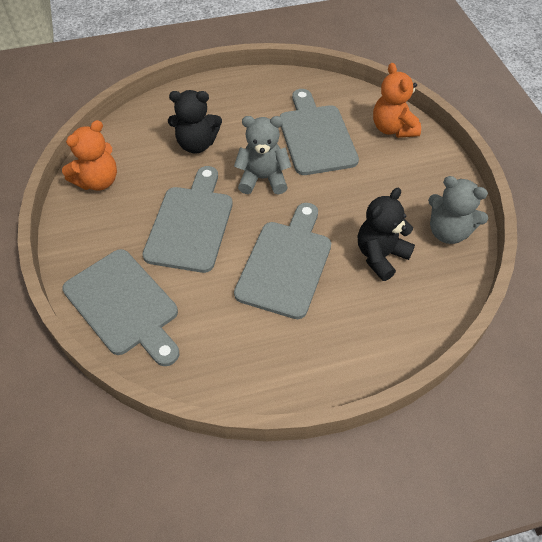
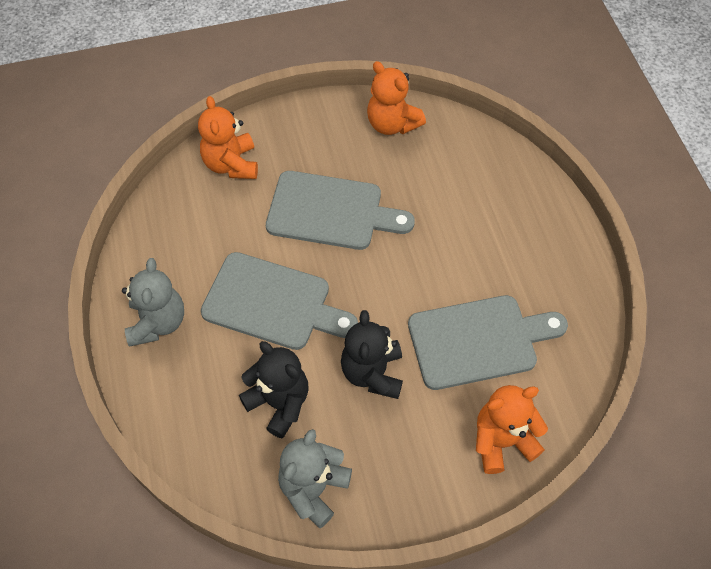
camera: 90 degrees right, 5 degrees up
grey cutting board [62,249,179,366] -> orange teddy bear [198,96,258,179]
black teddy bear [168,90,222,154] -> black teddy bear moved to [341,310,403,399]
grey teddy bear [234,116,291,194] -> grey teddy bear moved to [122,258,184,347]

